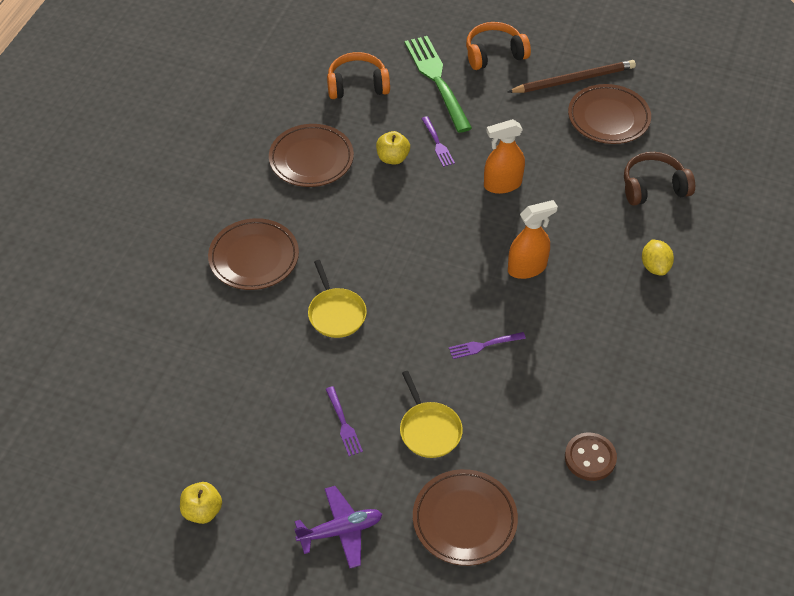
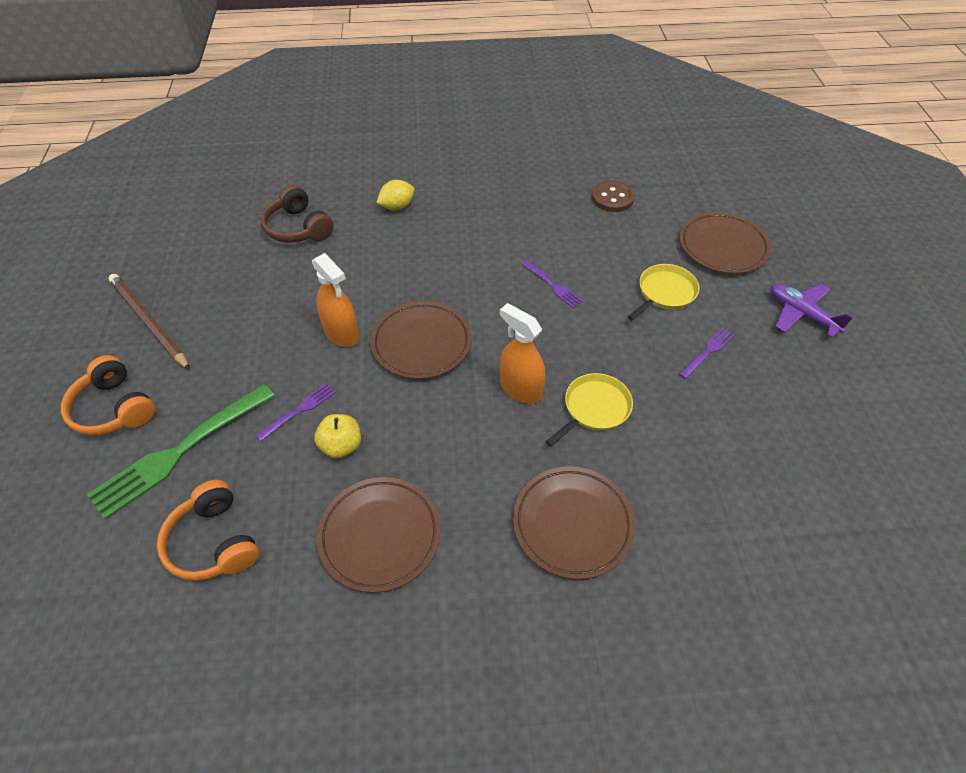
camera: 115 degrees left, 0 degrees up
yellow apple [180,482,222,524] -> none
orange spray bottle [508,200,558,279] -> orange spray bottle moved to [500,303,545,404]
brown plate [568,84,651,144] -> brown plate moved to [370,301,472,379]

